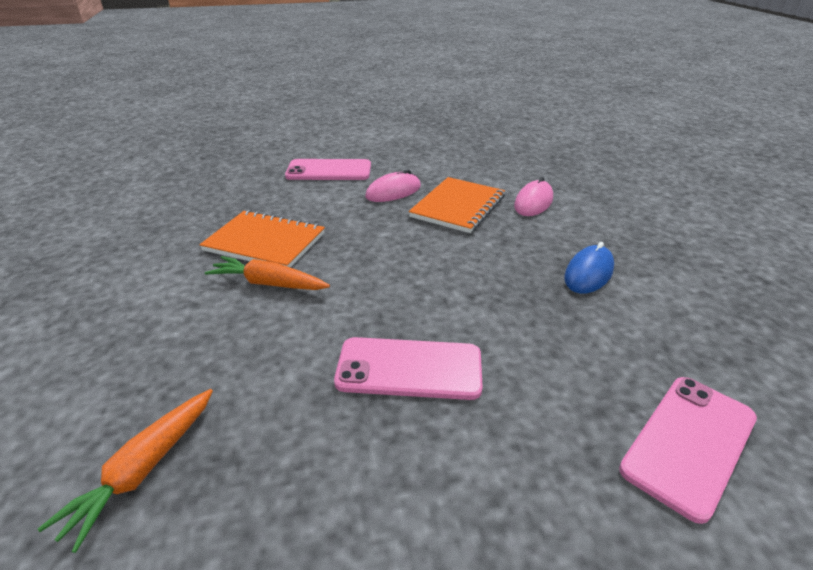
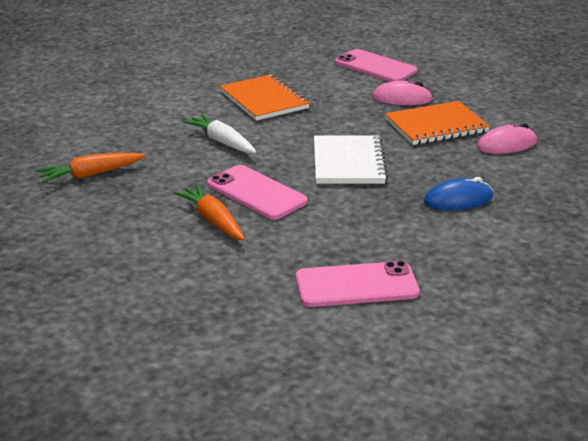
camera: 40 degrees right, 5 degrees down
orange carrot [205,256,330,290] -> orange carrot moved to [173,184,245,240]
none -> white carrot [183,114,257,154]
none -> white notebook [314,135,388,184]

